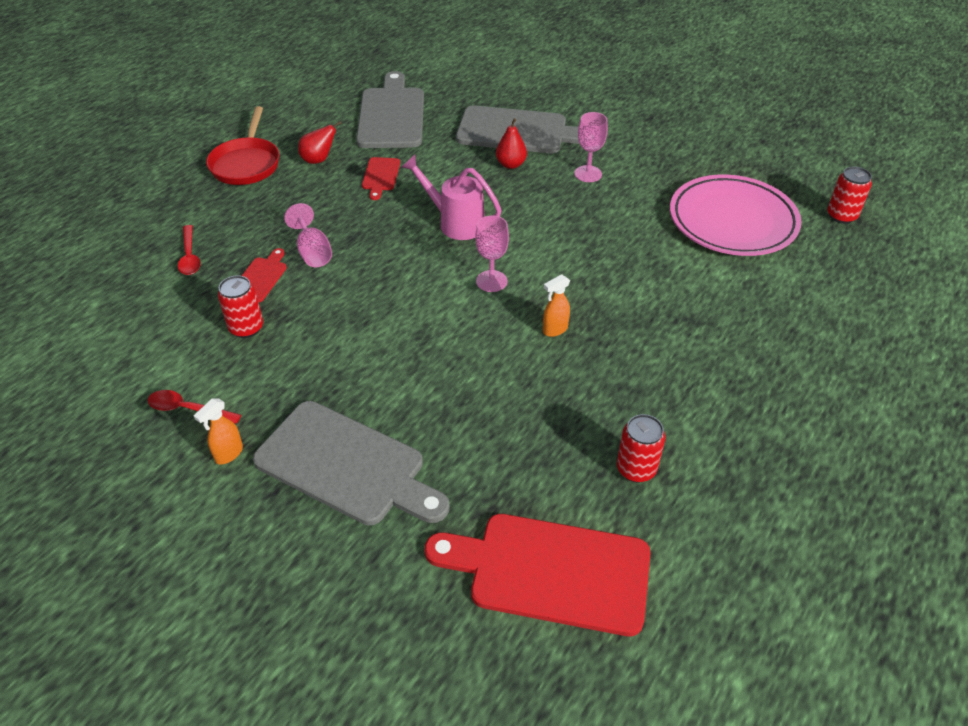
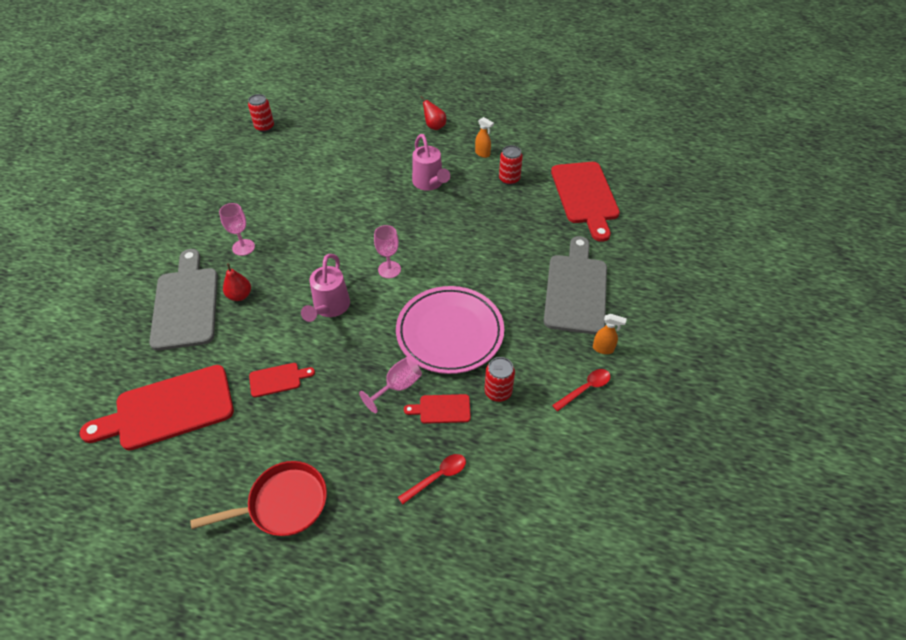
camera: 110 degrees left, 5 degrees up
red spoon [148,390,241,424] -> red spoon turned 120 degrees counterclockwise [552,369,611,412]
red pear [298,121,342,164] -> red pear moved to [420,96,446,130]
grey cutting board [356,71,424,148] -> red cutting board [80,365,234,450]
orange spray bottle [543,274,570,337] -> orange spray bottle moved to [475,117,494,158]
pink plate [670,175,802,256] -> pink plate moved to [396,286,504,374]
none -> pink watering can [412,134,450,191]

